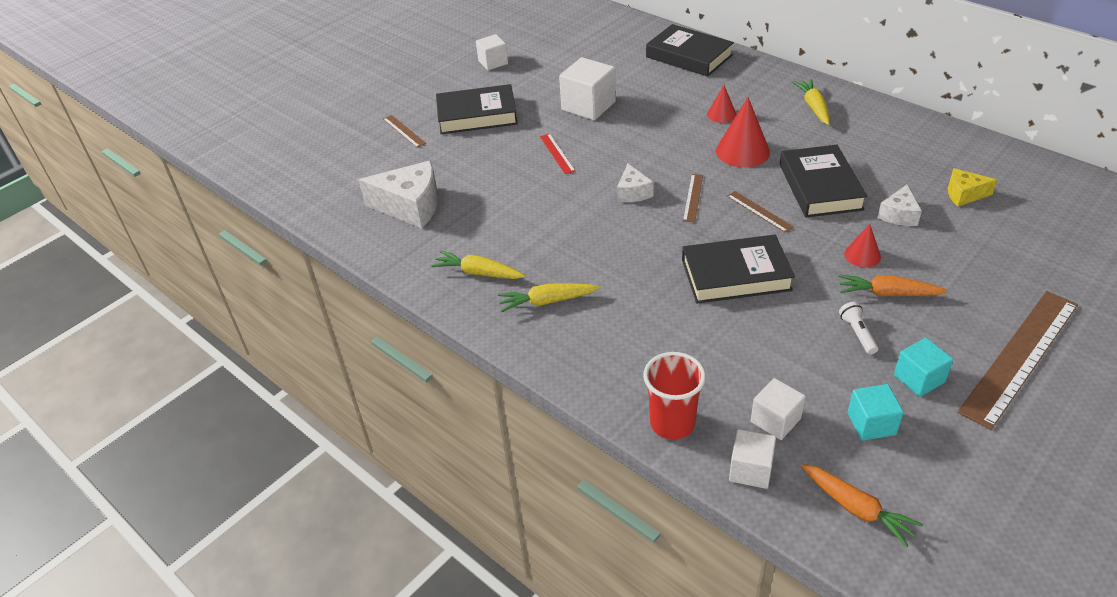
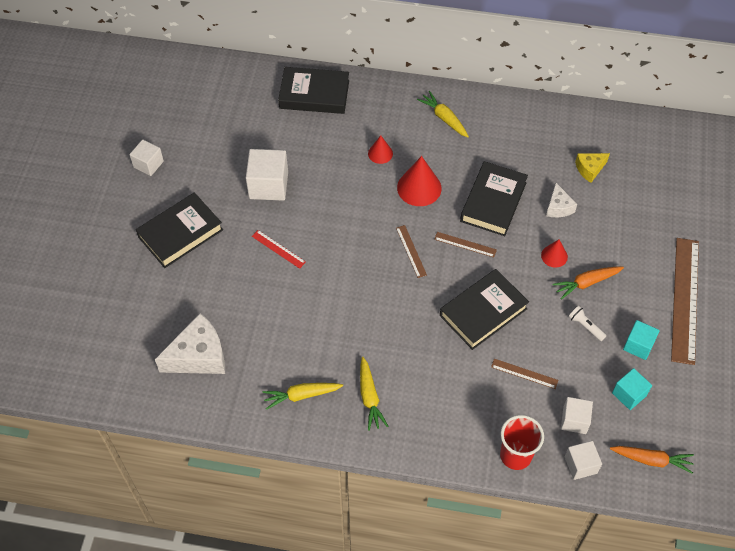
camera: 35 degrees left, 15 degrees up
brown ruler [383,115,426,148] -> brown ruler moved to [491,359,558,389]
yellow carrot [498,283,599,312] -> yellow carrot turned 60 degrees counterclockwise [360,357,388,431]
white cheese [617,164,654,202] -> none
black book [780,145,867,218] -> black book turned 60 degrees clockwise [460,161,528,236]

